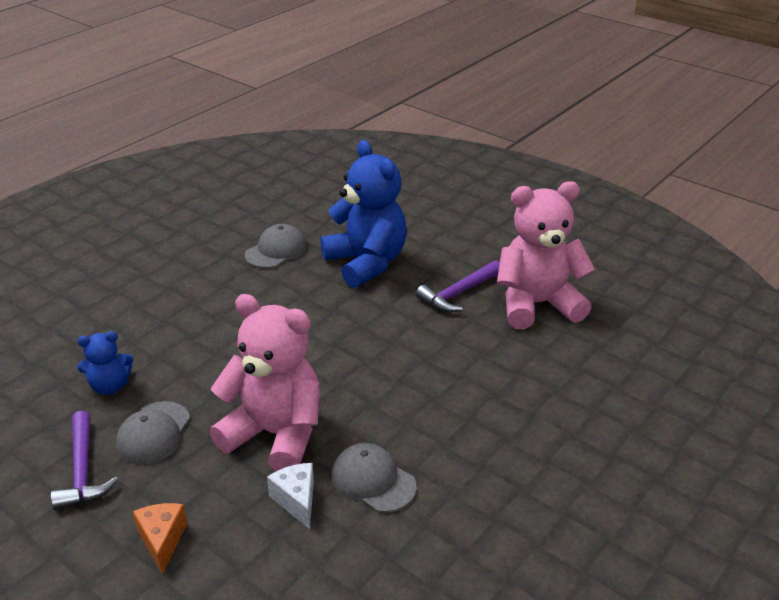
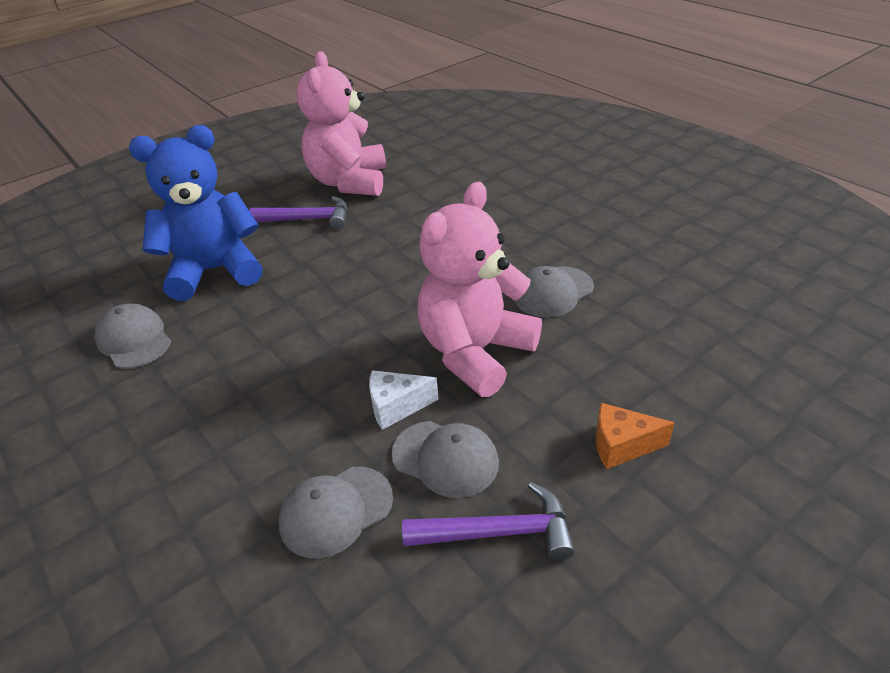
camera: 75 degrees left, 5 degrees up
blue teddy bear [77,331,134,395] -> grey cap [279,467,393,558]
white cheese [267,463,314,529] -> white cheese moved to [369,370,439,430]
purple hammer [416,260,500,312] -> purple hammer turned 60 degrees counterclockwise [249,196,347,230]

